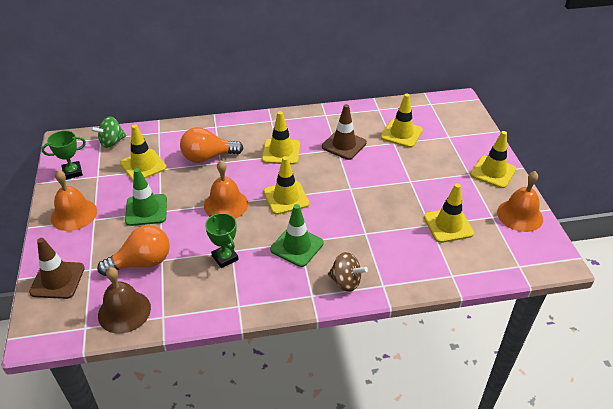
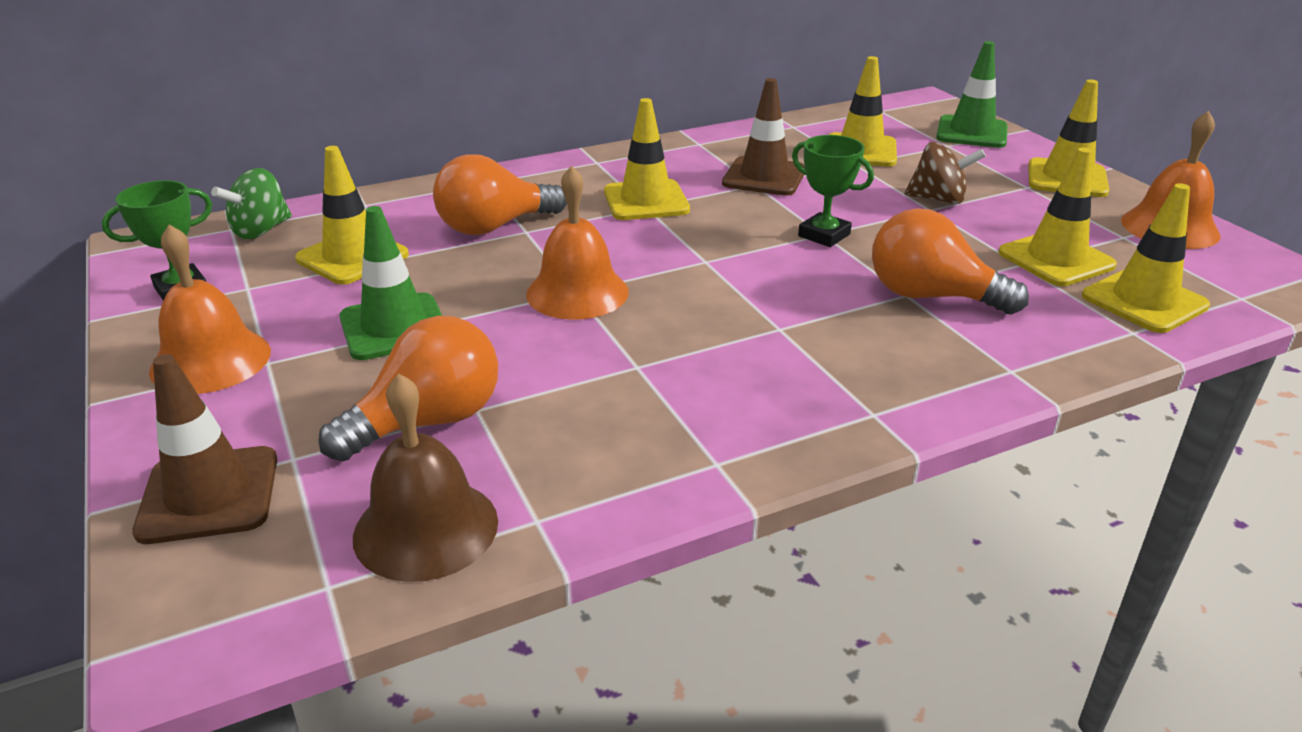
camera: 15 degrees left, 10 degrees down
green trophy [205,213,239,268] -> green trophy moved to [792,135,874,247]
yellow traffic cone [263,156,310,215] -> yellow traffic cone moved to [1082,183,1210,333]
green traffic cone [270,204,324,267] -> green traffic cone moved to [936,41,1007,148]
brown spinning top [328,252,368,292] -> brown spinning top moved to [905,142,986,204]
none -> orange light bulb [872,208,1029,314]

